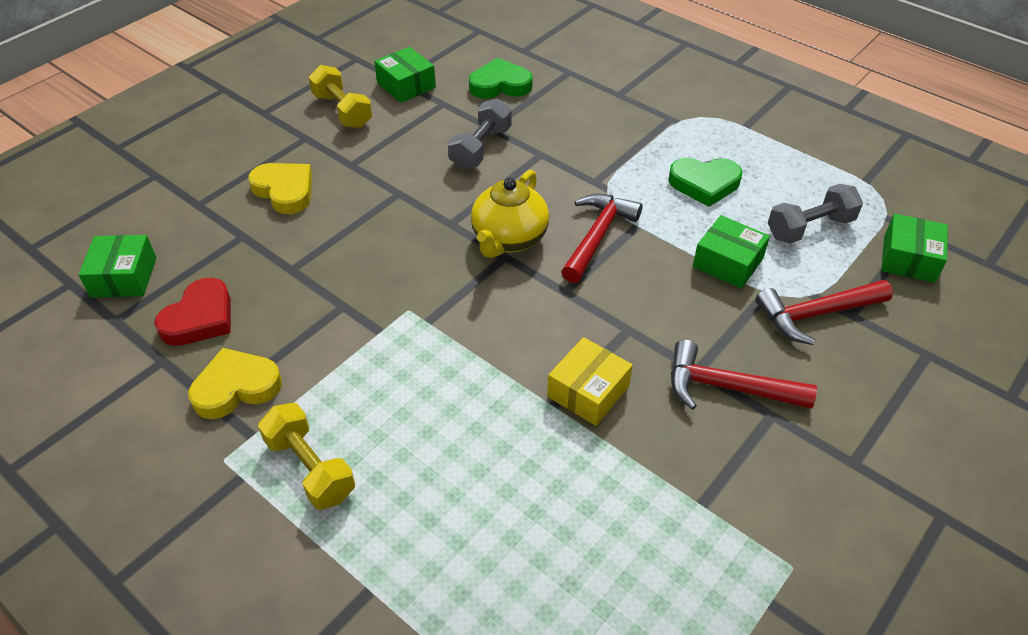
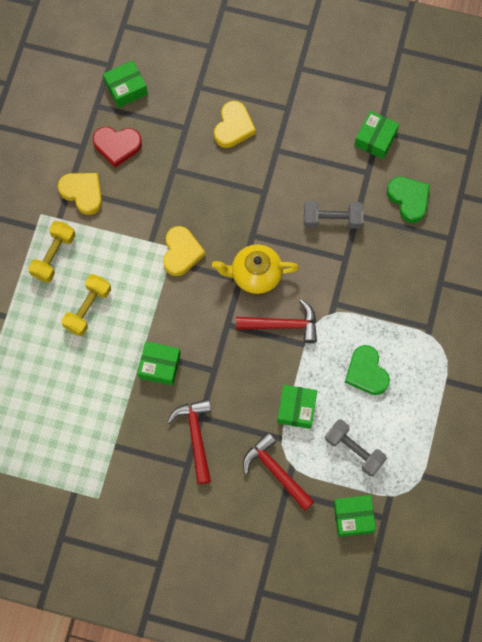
camera: 65 degrees right, 25 degrees up
yellow dumbbell [308,65,372,128] -> yellow dumbbell moved to [61,274,111,336]
yellow box [547,337,633,426] -> green box [138,341,181,386]
none -> yellow heart [163,226,205,276]

